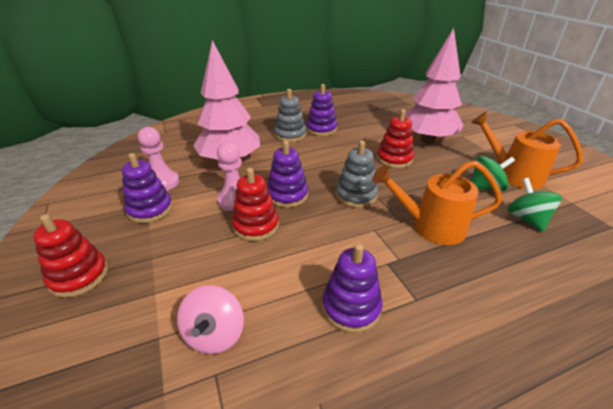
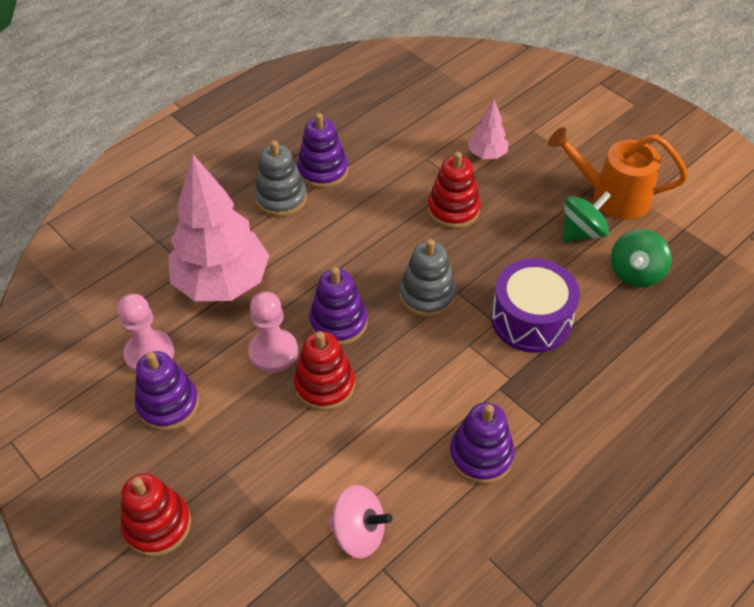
camera: 20 degrees left, 15 degrees up
pink spinning top [177,285,244,354] -> pink spinning top turned 60 degrees counterclockwise [328,485,392,559]
orange watering can [372,161,502,245] -> purple drum [491,258,580,353]
pink tree [405,28,464,144] -> pink tree [468,99,509,159], size x0.46
green spinning top [507,178,562,232] -> green spinning top turned 120 degrees counterclockwise [611,229,672,287]

